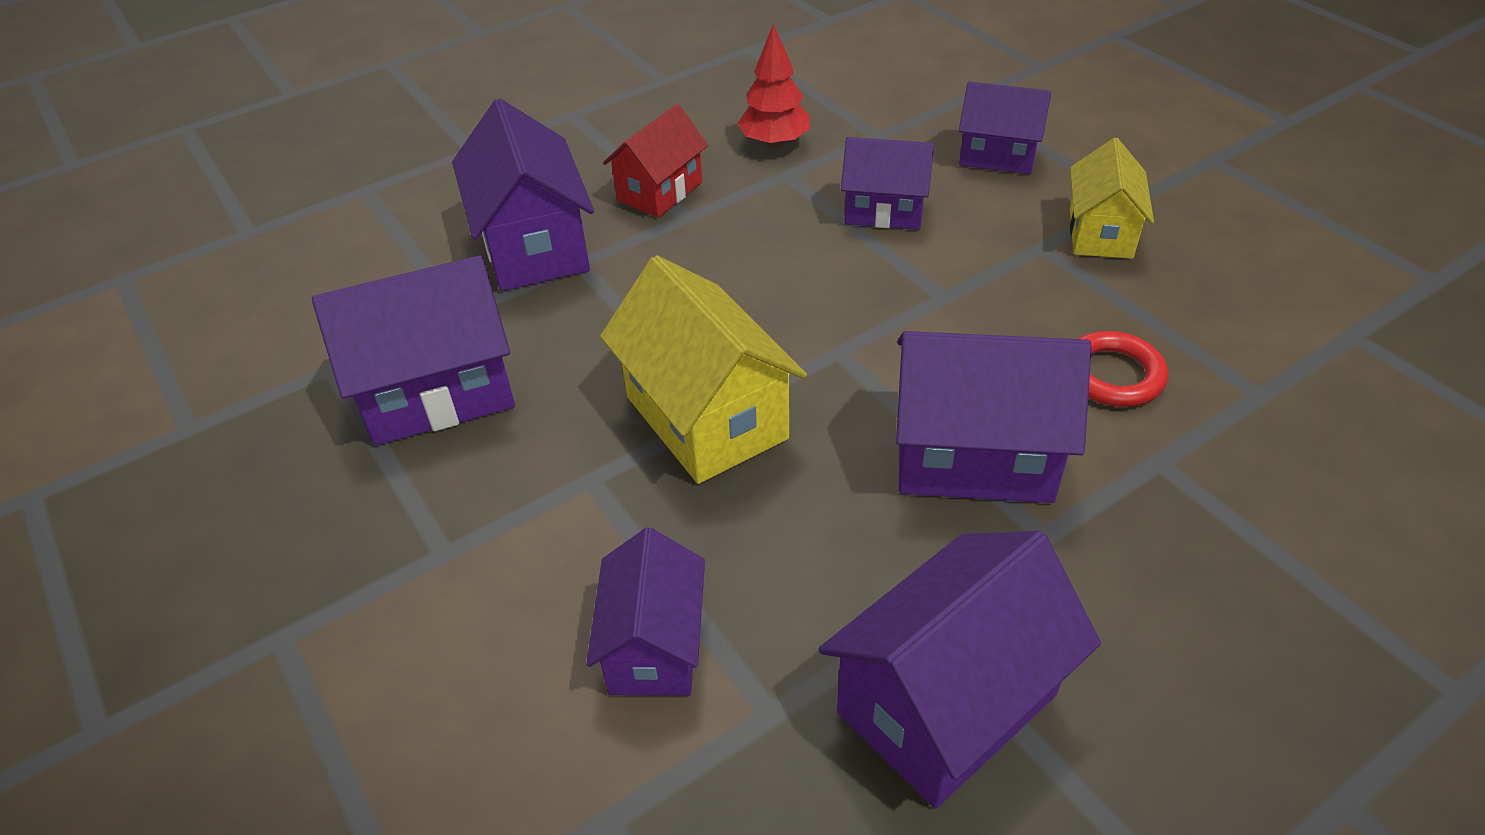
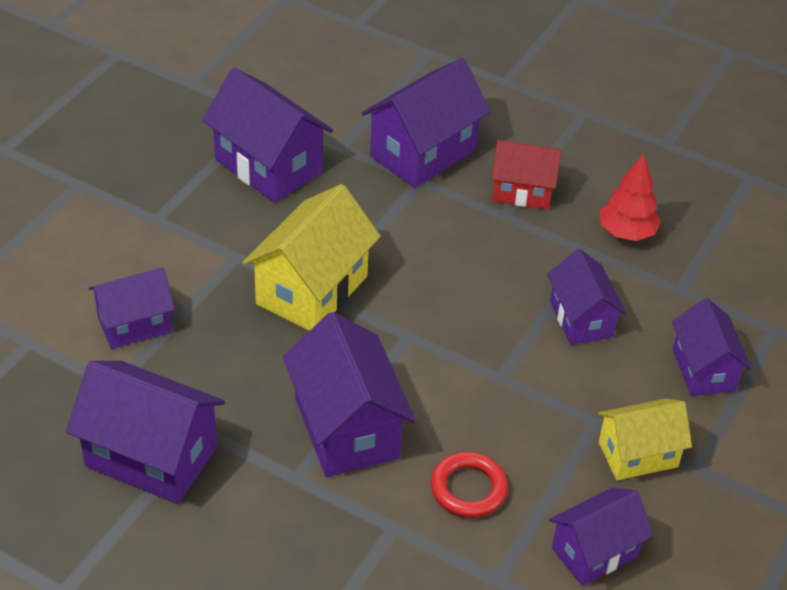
camera: 60 degrees right, 0 degrees up
none -> purple house [549,487,653,586]

